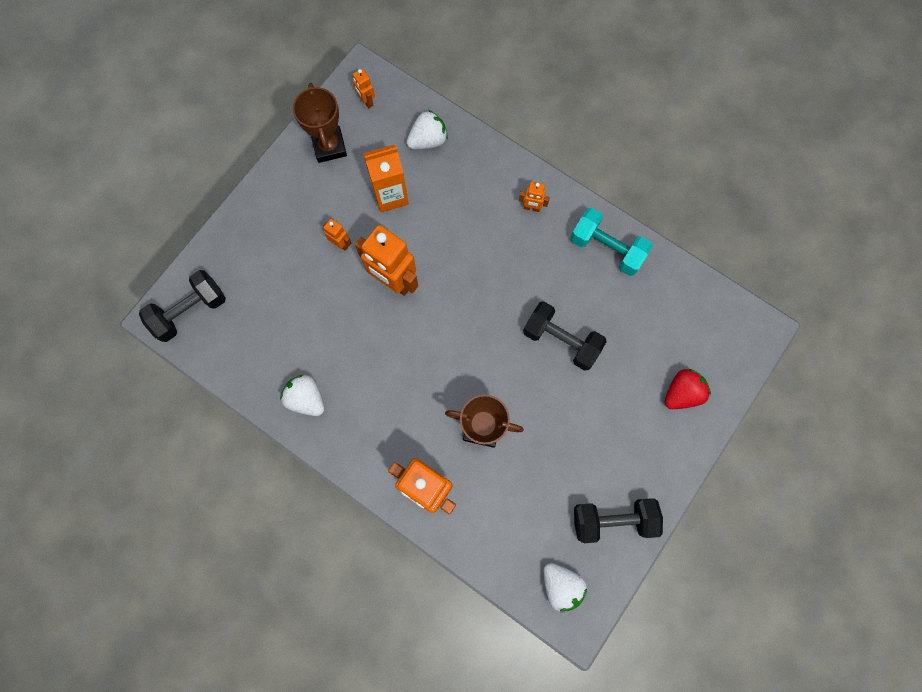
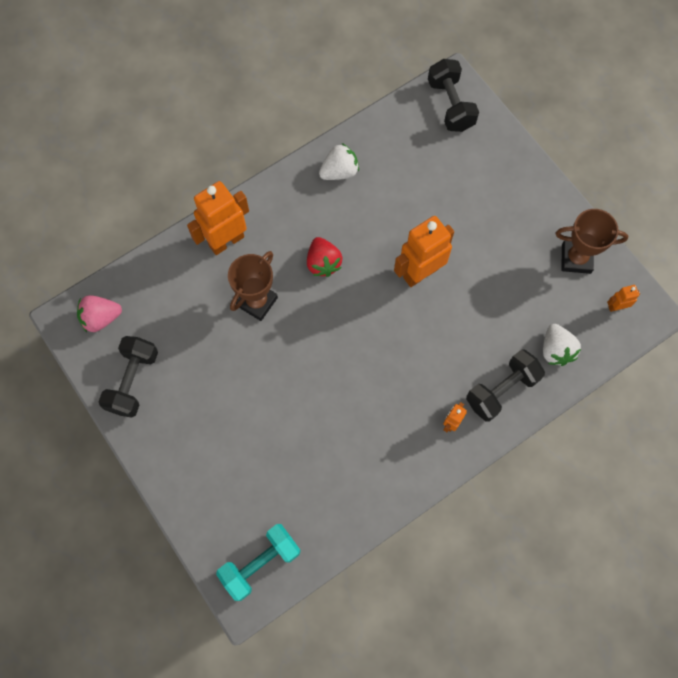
camera: 110 degrees right, 5 degrees down
orange robot [323,219,352,251] -> none
orange carton [363,145,409,213] -> none
black dumbbell [523,301,607,371] -> black dumbbell moved to [466,349,545,422]
white strawberry [543,563,587,612] -> pink strawberry [77,295,122,332]
turquoise dumbbell [571,208,653,276] -> turquoise dumbbell moved to [216,524,301,601]
red strawberry [664,369,711,409] -> red strawberry moved to [307,237,342,277]

